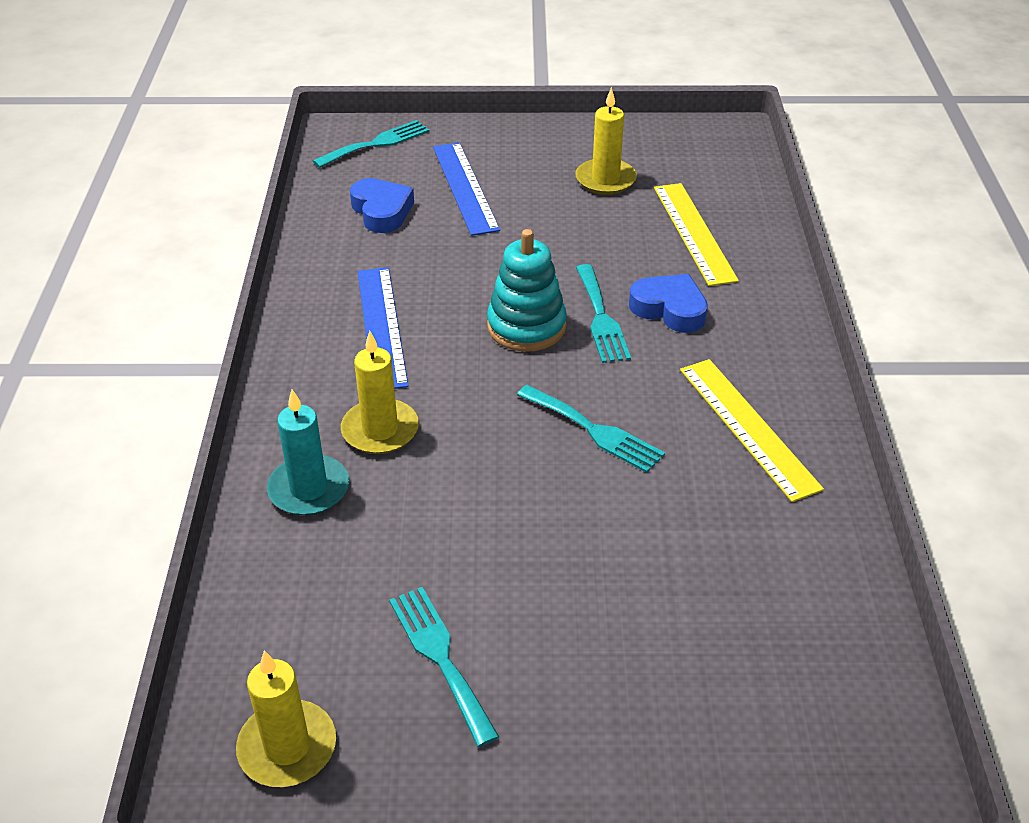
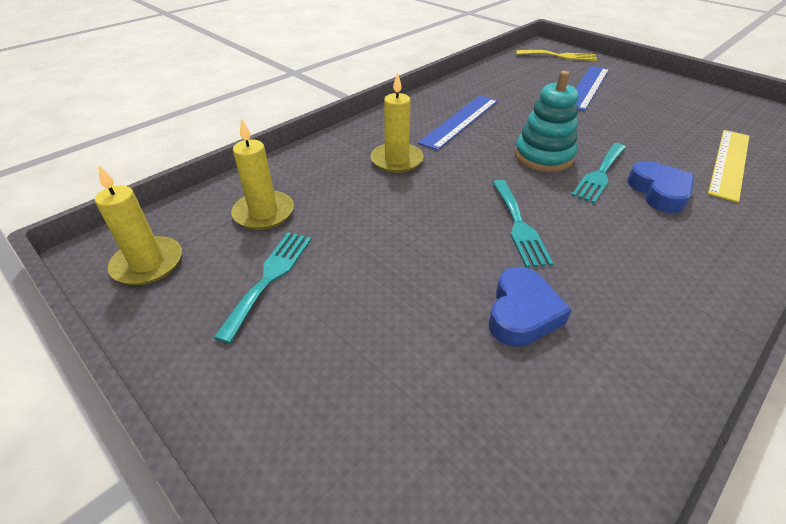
camera: 45 degrees right, 0 degrees up
turquoise candle [267,389,349,516] -> none
turquoise fork [313,120,430,168] -> yellow fork [516,50,597,61]
blue heart [350,178,414,233] -> blue heart moved to [489,267,571,347]
yellow candle [576,87,637,195] -> yellow candle moved to [231,118,294,230]
yellow ruler [680,359,824,502] -> none

